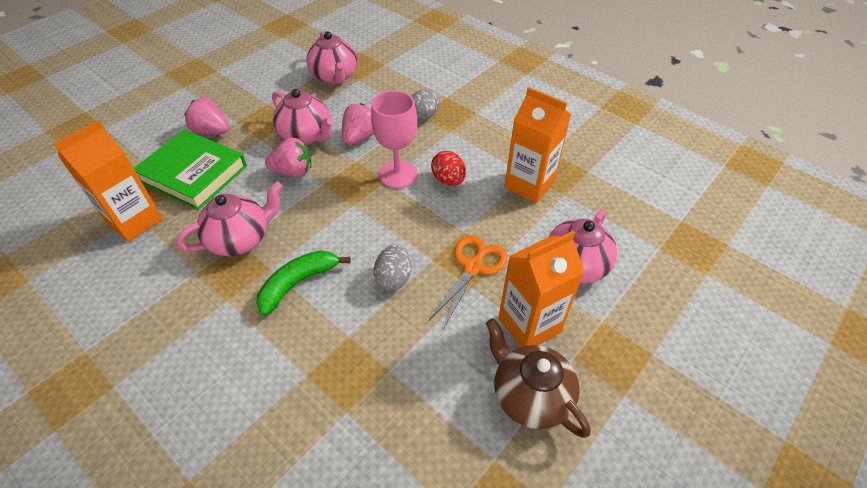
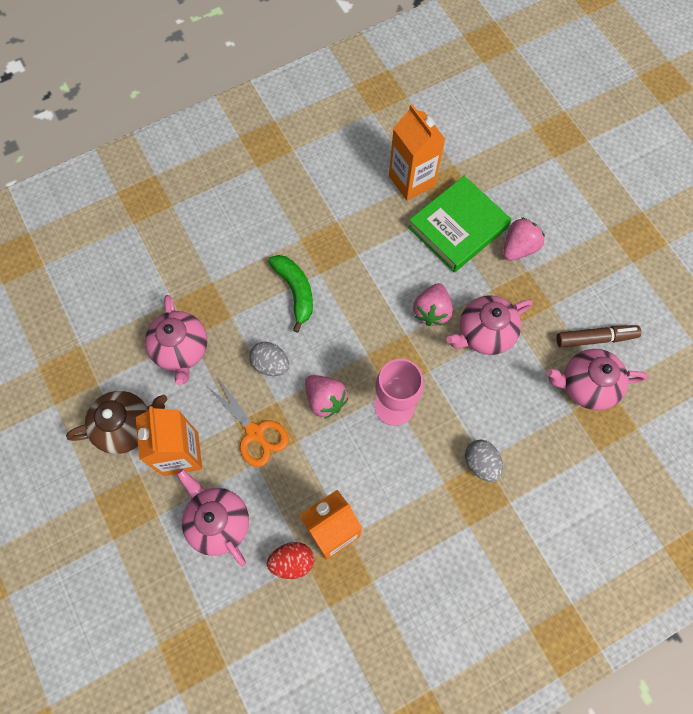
camera: 110 degrees right, 20 degrees up
pink teapot [176,181,282,256] -> pink teapot moved to [145,295,207,385]
pink strawberry [342,103,374,145] -> pink strawberry moved to [305,375,348,419]
red egg [431,151,466,186] -> red egg moved to [267,542,314,579]
none -> brown marker [556,325,641,348]

